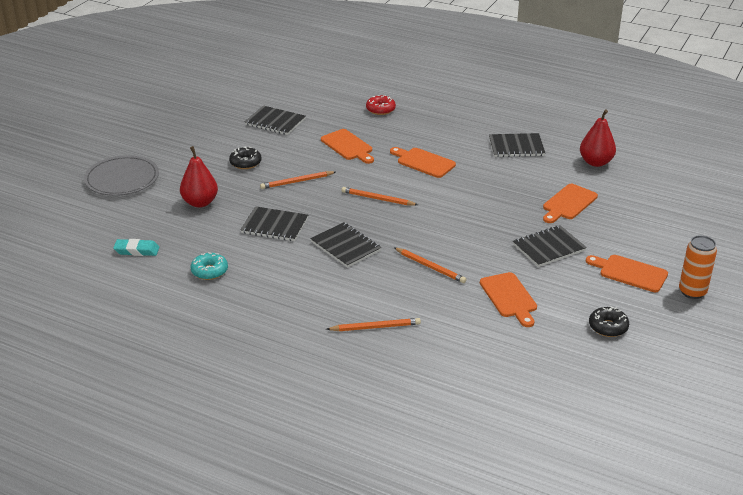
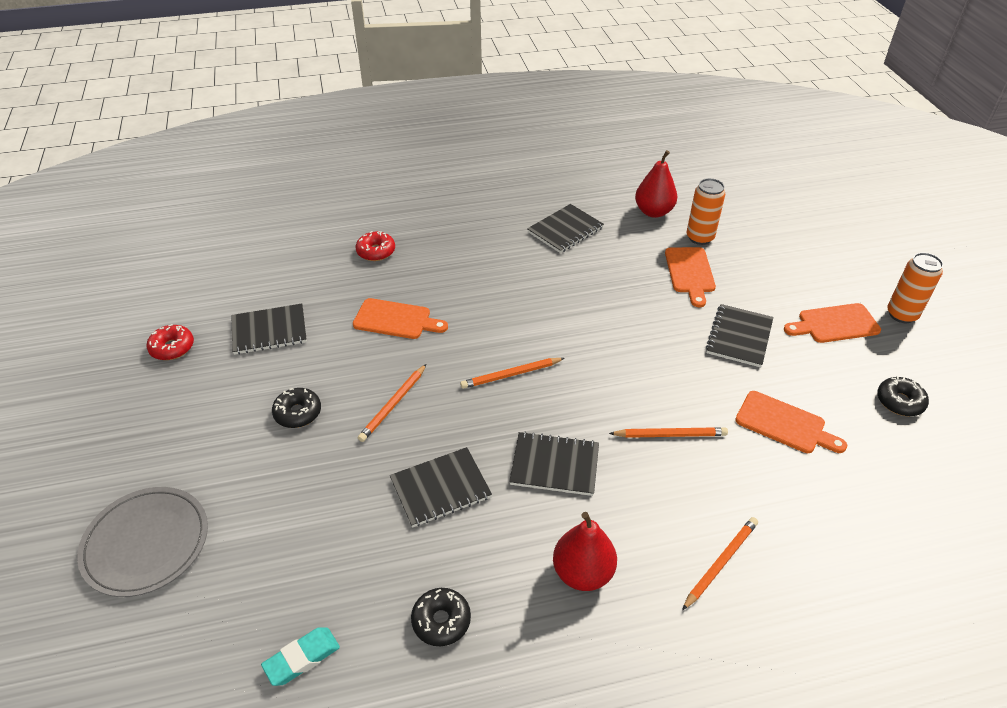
camera: 40 degrees left, 10 degrees up
red pear [180,146,218,207] -> red pear moved to [553,512,617,591]
turquoise donut [191,253,228,280] -> black donut [411,588,471,646]
orange cutting board [390,147,456,178] -> none
none -> red donut [147,324,194,360]
none -> orange can [687,178,725,245]

